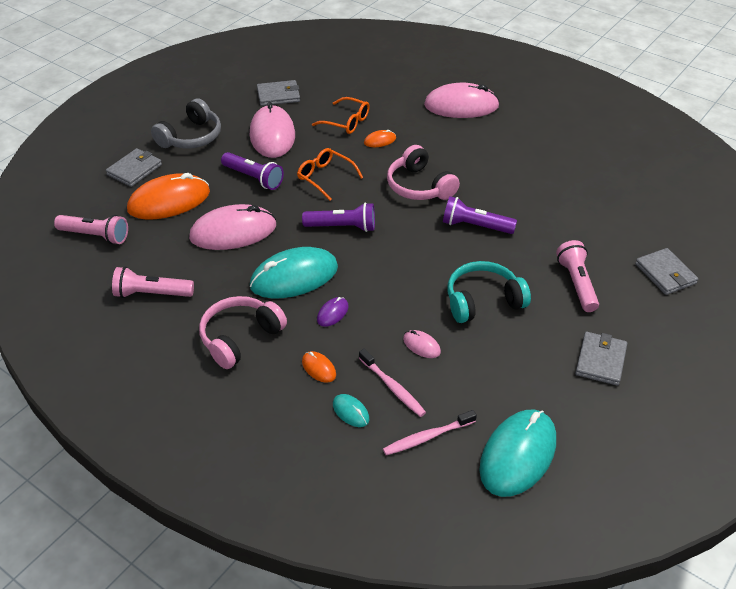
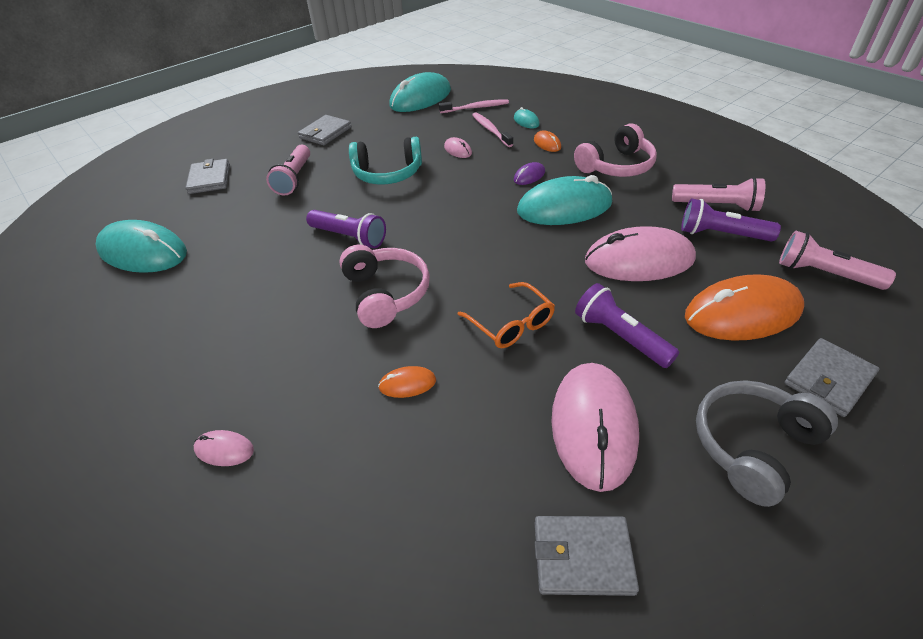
camera: 165 degrees left, 0 degrees up
purple flashlight [302,202,375,232] -> purple flashlight moved to [681,198,781,242]
orange glasses [312,97,370,134] -> none
pink mouse [424,83,500,118] -> pink mouse [194,430,254,466], size x0.44
none -> turquoise mouse [96,220,187,273]

